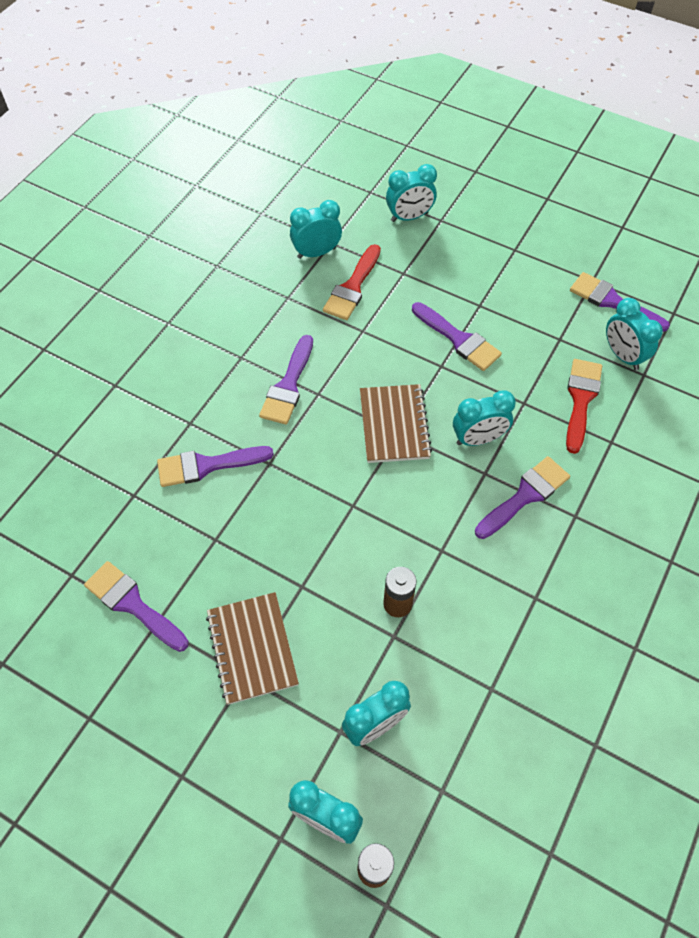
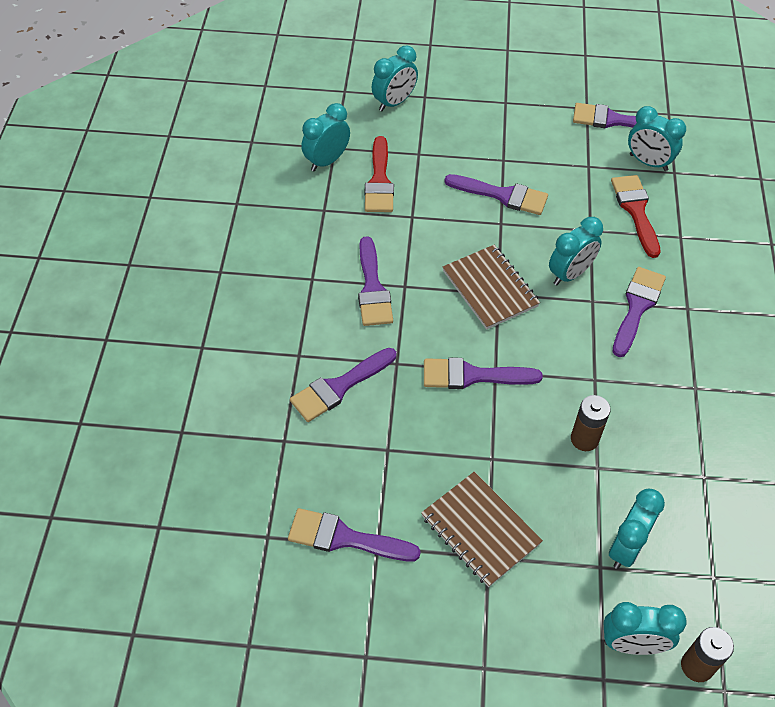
camera: 25 degrees left, 5 degrees down
none -> purple brush [424,357,543,389]

